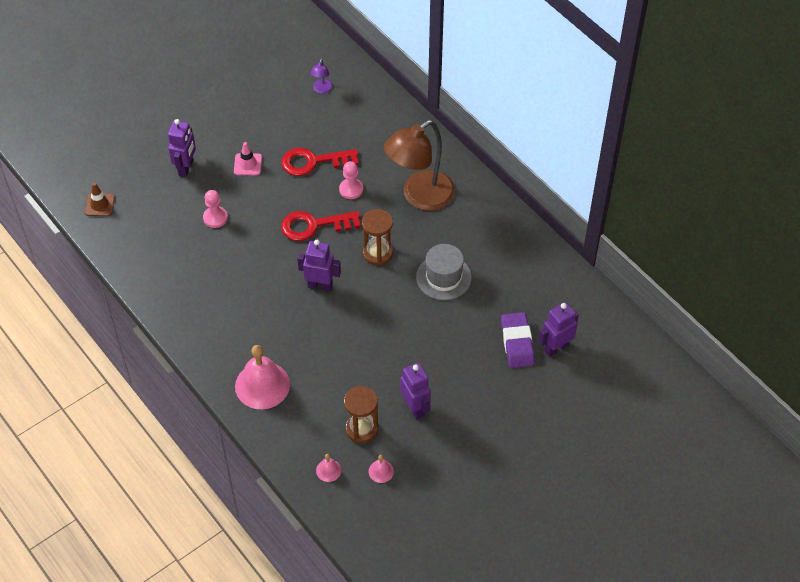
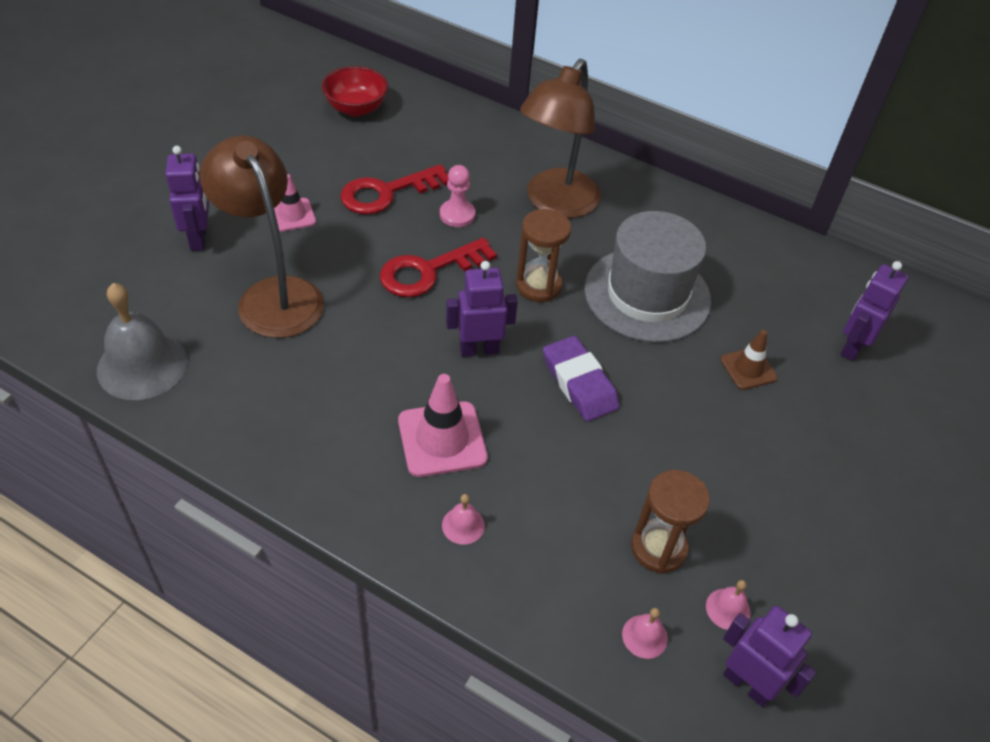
camera: 25 degrees left, 5 degrees down
brown traffic cone [85,183,115,216] -> brown traffic cone moved to [721,330,778,390]
pink pawn [203,190,228,228] -> brown lamp [200,136,324,338]
pink bell [235,345,290,409] -> pink bell [442,494,485,545], size x0.44
purple lamp [311,58,333,94] -> red bowl [322,66,388,117]
purple robot [400,363,431,420] -> purple robot moved to [723,606,816,707]
grey hat [416,244,472,300] -> grey hat [584,211,711,342], size x1.52
purple eraser [501,312,535,368] -> purple eraser moved to [543,336,619,421]
none -> grey bell [97,283,187,400]
none -> pink traffic cone [398,374,488,477]

